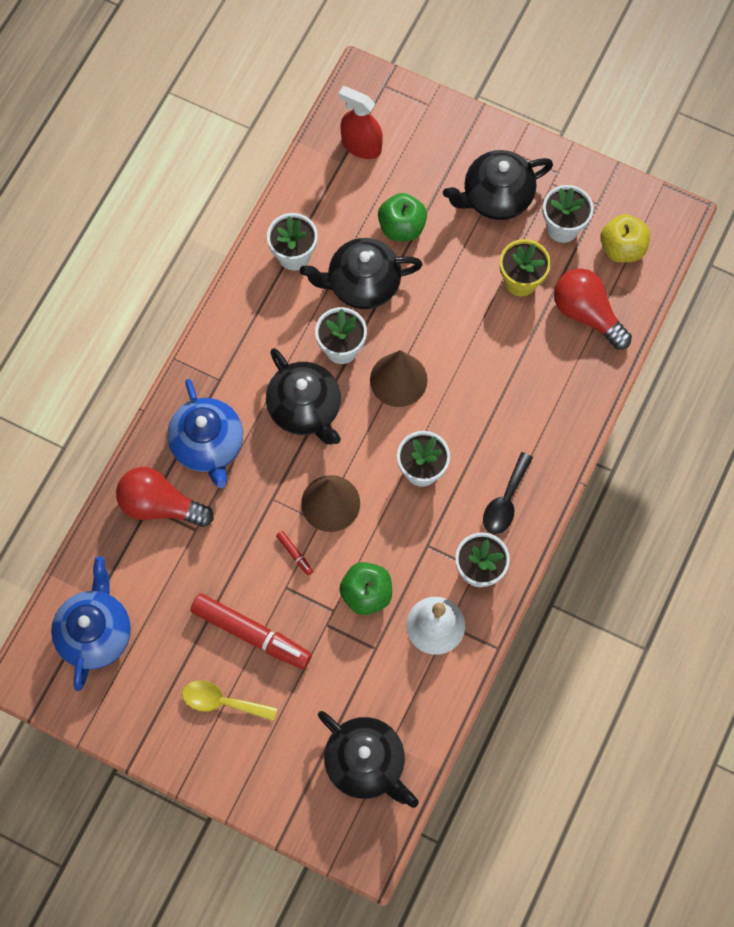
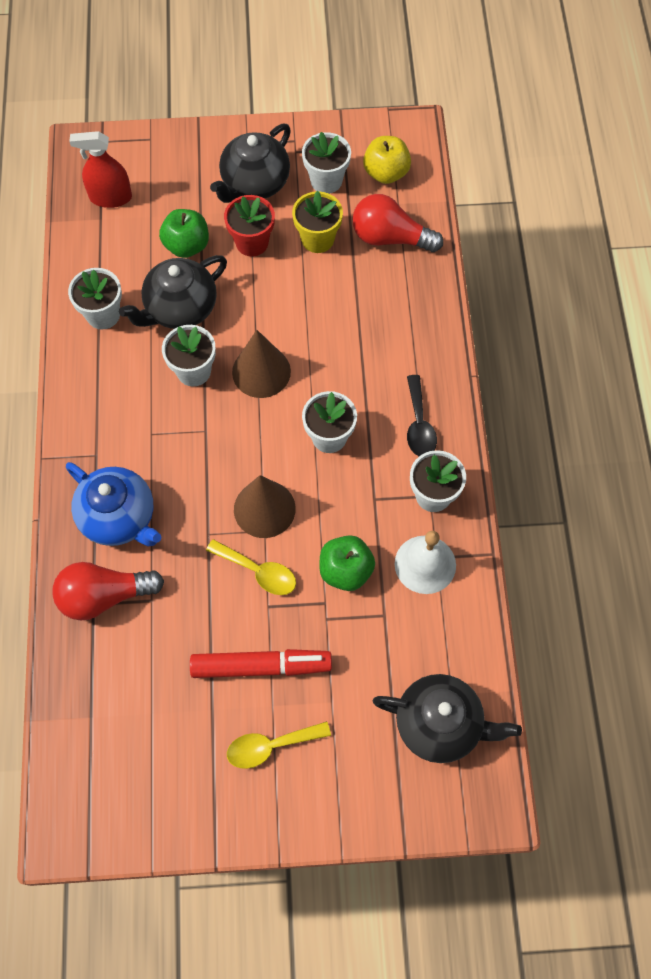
camera: 30 degrees left, 5 degrees down
blue teapot [51,556,131,691] -> none
black teapot [266,348,341,445] -> none
red marker [276,531,313,575] -> yellow spoon [206,539,296,595]
none -> red flower pot [224,195,275,256]

